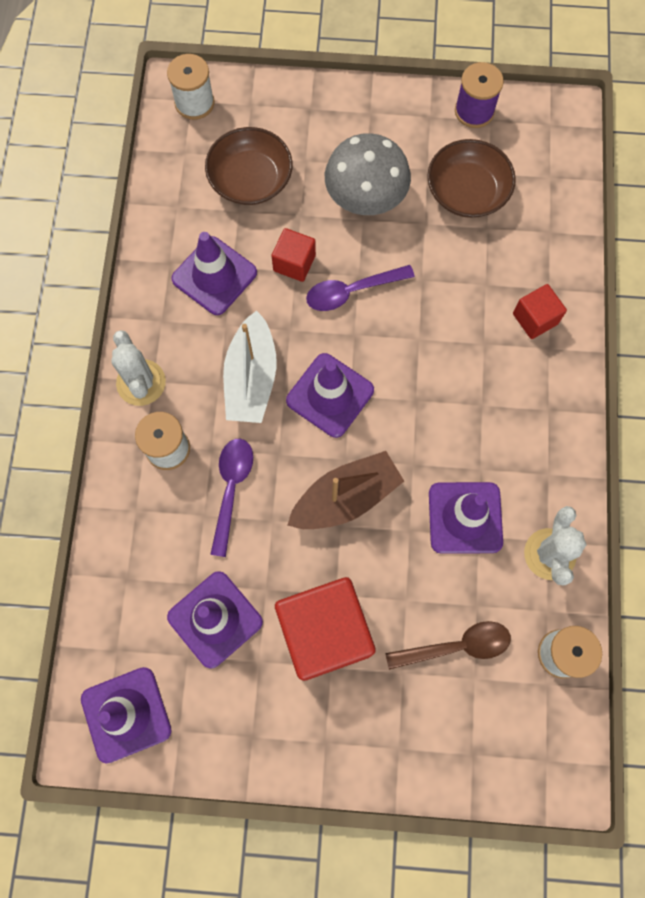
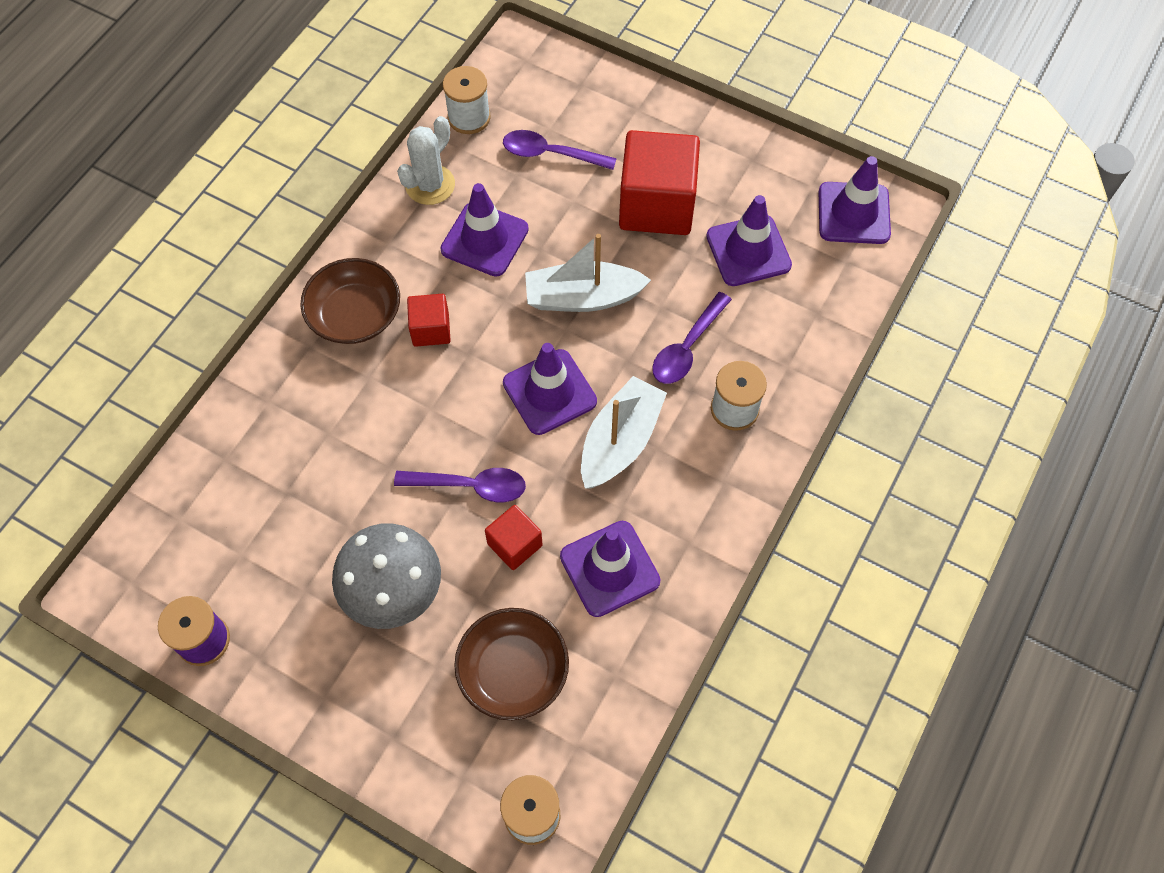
camera: 155 degrees left, 10 degrees down
white cactus [111,330,166,406] -> none
brown boat [288,451,404,529] -> white boat [525,234,651,312]
brown spoon [385,621,511,670] -> purple spoon [503,130,617,170]
brown bowl [427,139,516,218] -> brown bowl moved to [300,258,400,344]
red cube [513,284,567,339] -> red cube moved to [407,294,451,347]

